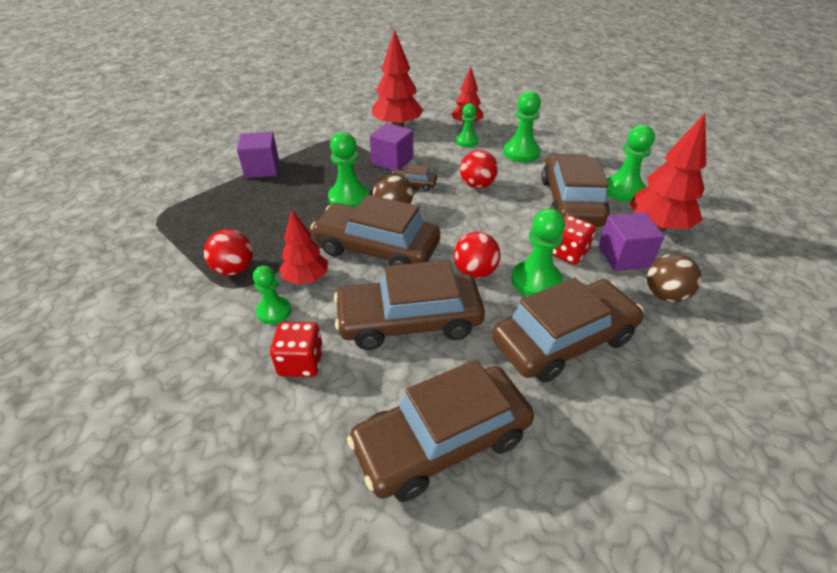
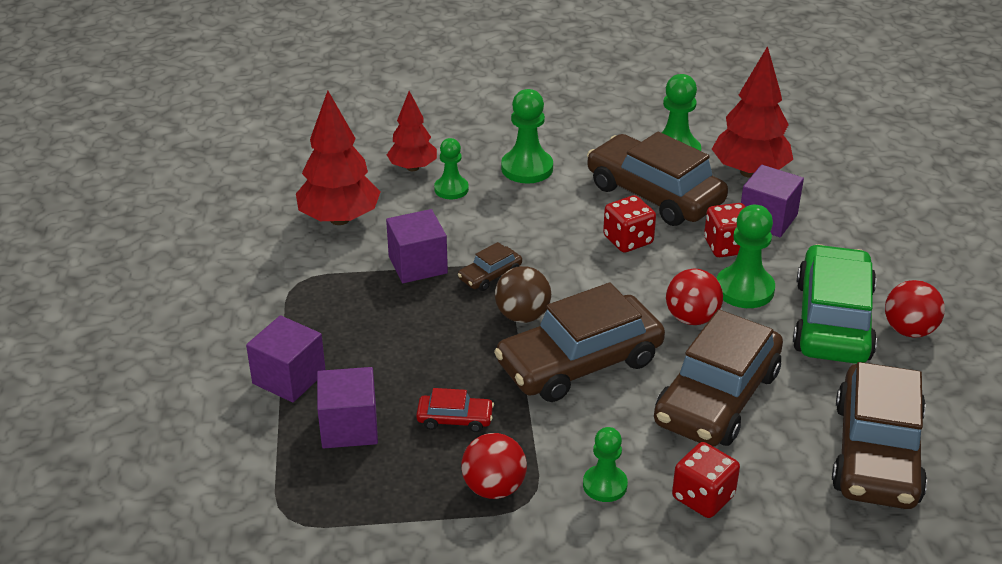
camera: 50 degrees left, 5 degrees down
red tree [279,210,328,285] -> none
green pawn [328,132,369,207] -> none
red ball [460,150,498,189] -> red ball moved to [885,280,945,338]
brown car [492,277,644,382] -> green car [793,244,877,364]
brown ball [647,254,702,303] -> none
none -> purple cube [317,367,378,449]
none -> red car [416,388,494,432]
none -> red dice [603,195,656,253]

